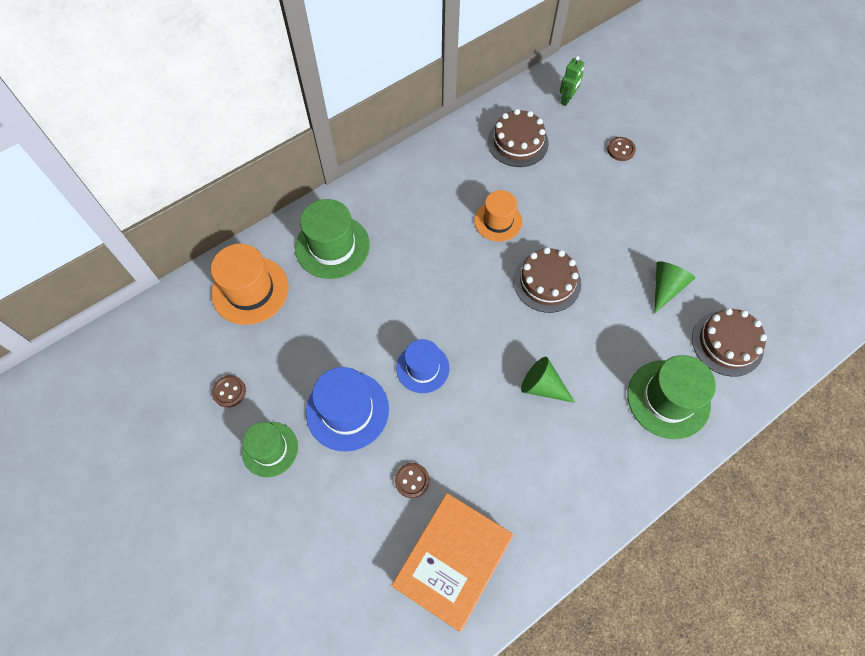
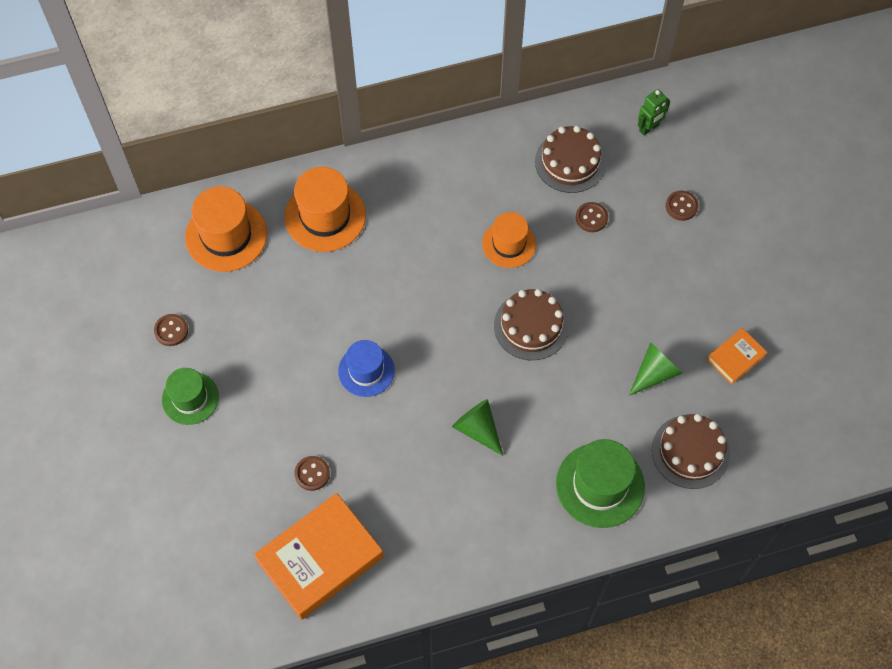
camera: 20 degrees right, 0 degrees up
green hat [295,199,370,279] -> orange hat [284,167,366,252]
blue hat [306,367,389,452] -> none
none -> brown button [576,202,608,232]
none -> orange book [707,328,767,385]

